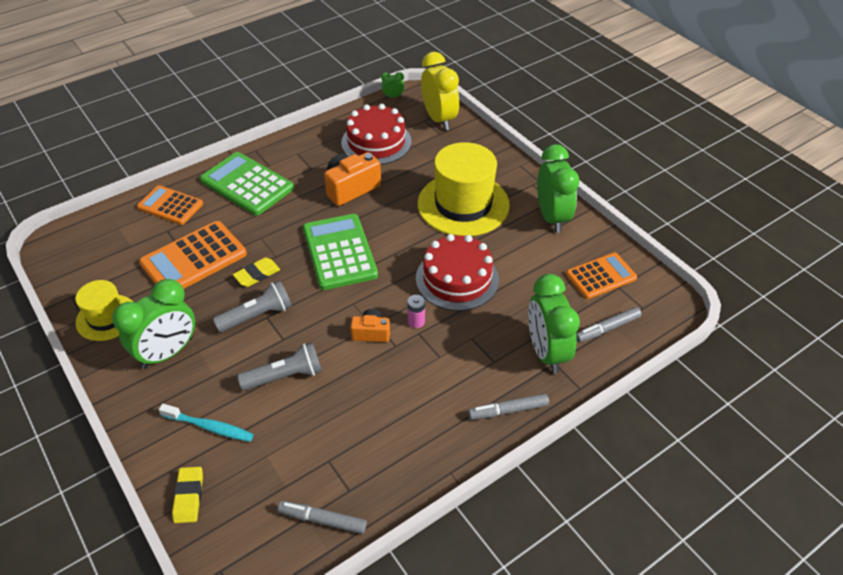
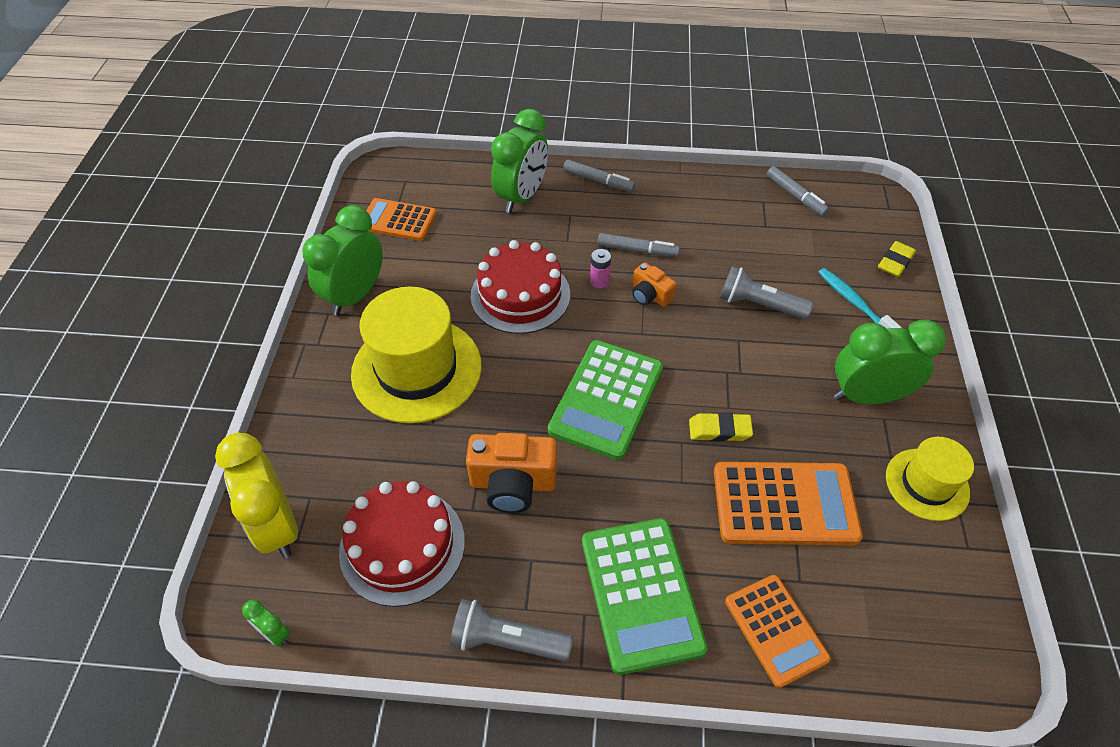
camera: 140 degrees left, 5 degrees up
grey flashlight [213,280,292,332] -> grey flashlight moved to [450,599,573,662]
yellow clock [421,52,459,130] -> yellow clock turned 45 degrees counterclockwise [215,433,298,558]
grey marker [576,307,641,343] -> grey marker moved to [598,233,680,257]

